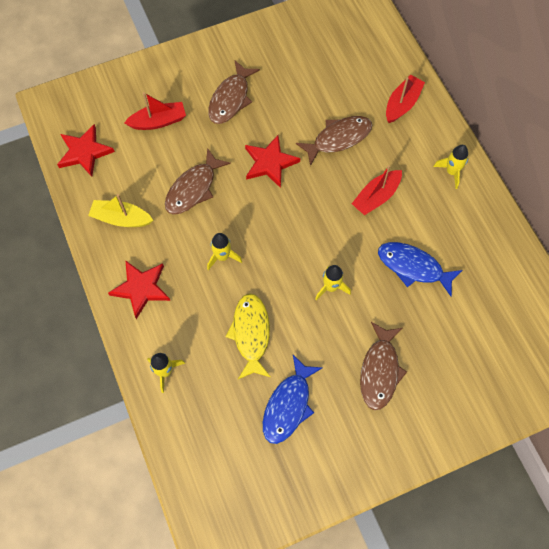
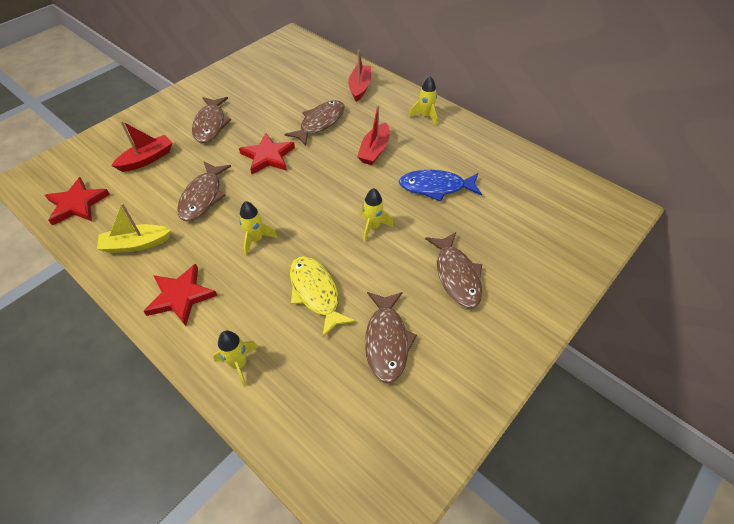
camera: 25 degrees left, 15 degrees down
blue fish [263,355,322,444] -> brown fish [365,292,417,383]

